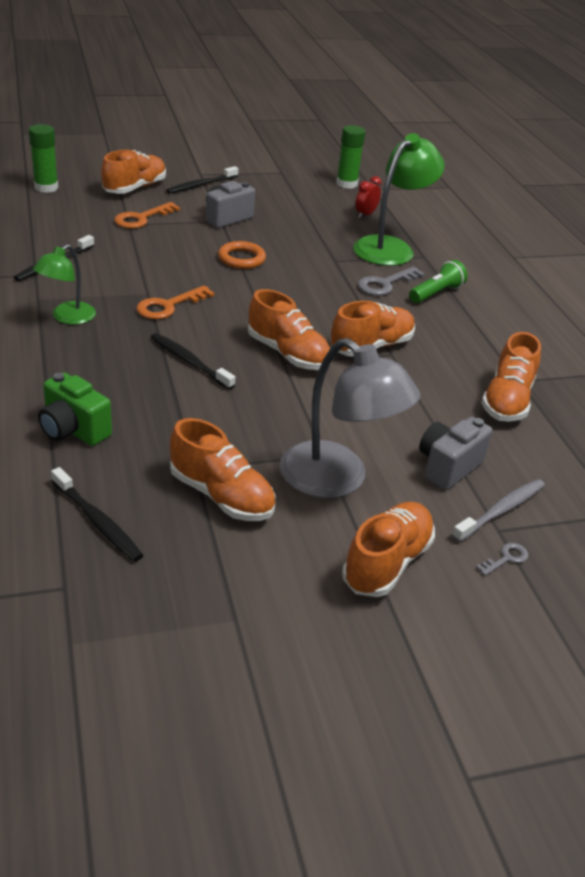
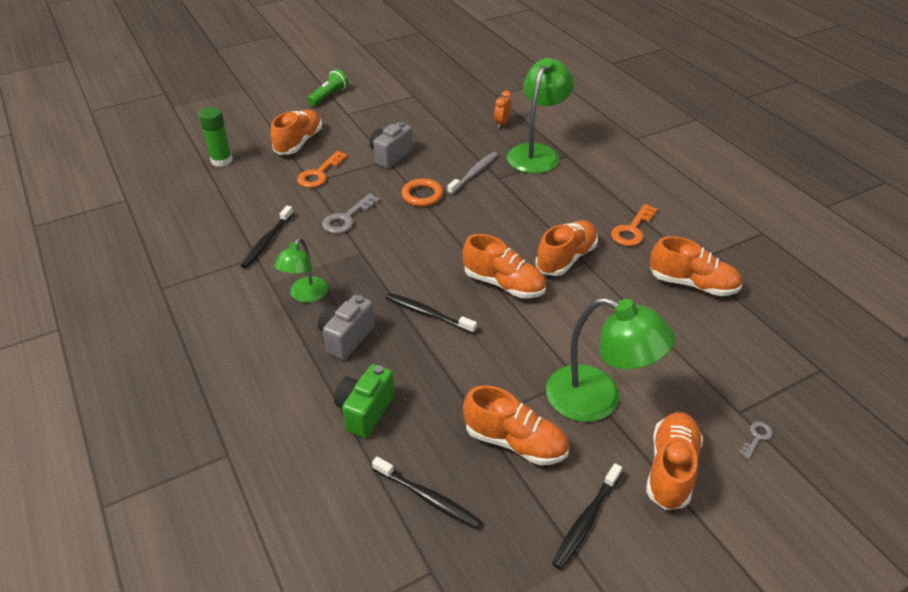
camera: 10 degrees left, 5 degrees up
green camera [38,372,112,446] -> green camera turned 90 degrees clockwise [334,364,395,438]
orange key [136,285,215,319] -> orange key moved to [611,204,658,246]
black toothbrush [166,166,238,194] -> black toothbrush moved to [552,463,622,570]
grey lamp [280,338,420,498] -> green lamp [546,297,675,422]
green glue stick [336,125,365,189] -> none
red clock [355,176,382,218] -> orange clock [494,91,512,129]
grey key [358,266,425,296] -> grey key moved to [322,193,380,234]
green flashlight [409,260,468,303] -> green flashlight moved to [307,69,348,106]
grey camera [419,417,493,490] -> grey camera moved to [318,295,375,360]
grey toothbrush [452,479,545,542] -> grey toothbrush moved to [447,152,498,195]
orange shoe [481,332,541,422] -> orange shoe turned 75 degrees counterclockwise [650,236,742,296]

